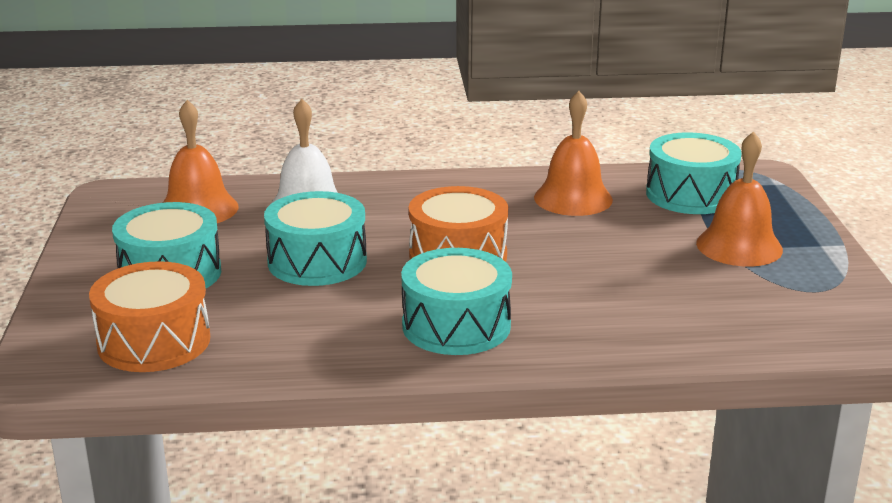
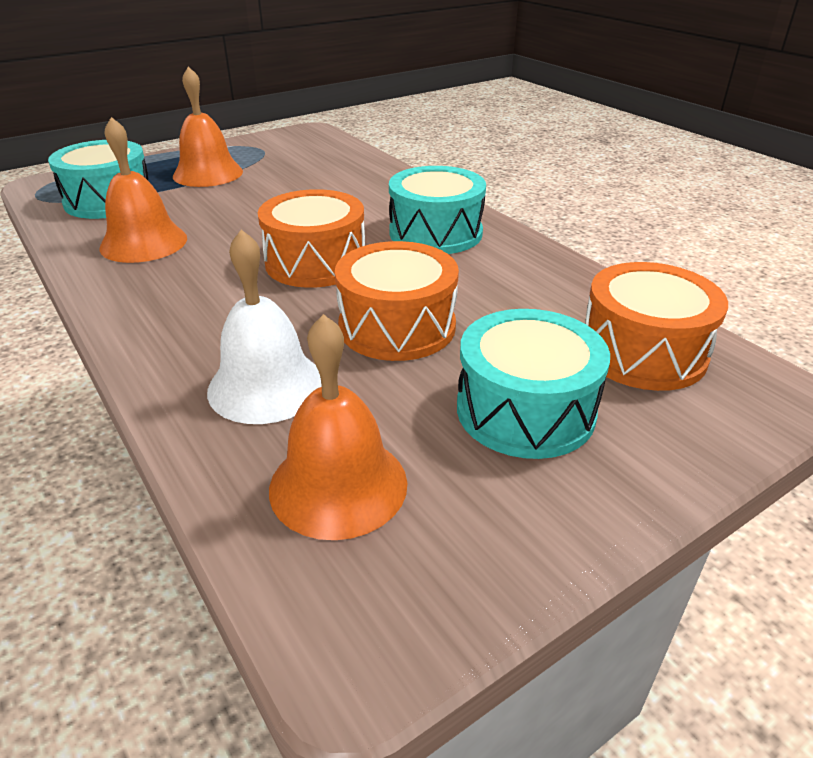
camera: 120 degrees left, 10 degrees up
turquoise drum [264,191,367,286] -> orange drum [335,241,459,361]

